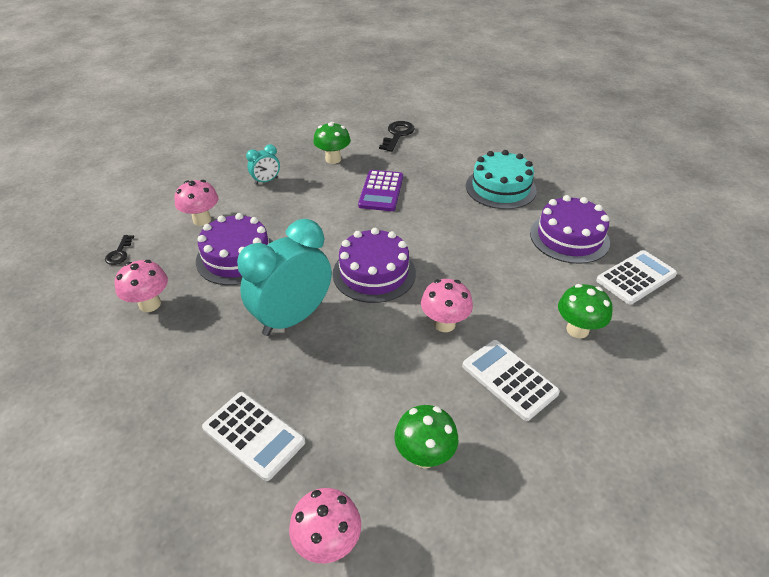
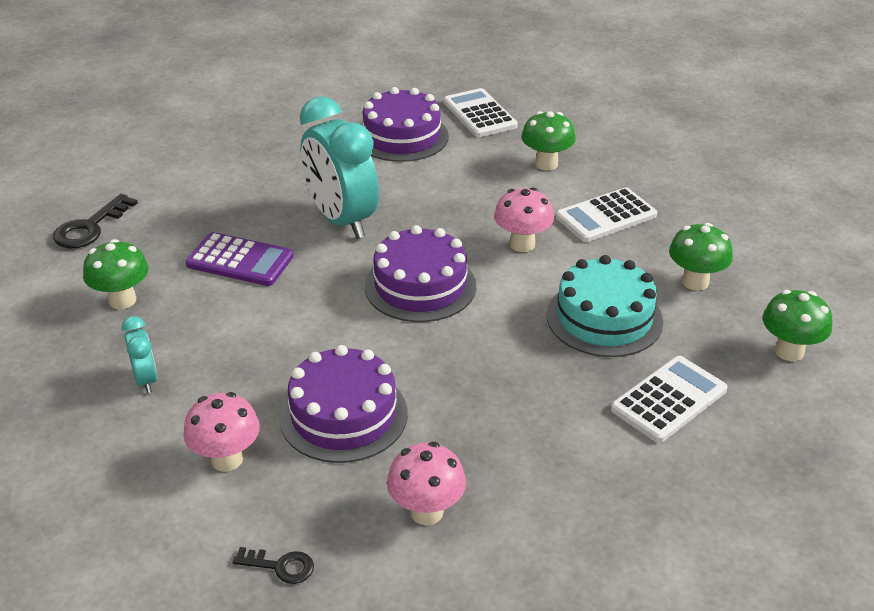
camera: 80 degrees left, 5 degrees down
turquoise clock [237,219,332,336] -> turquoise clock moved to [300,96,379,239]
pink mushroom [289,488,361,563] -> green mushroom [763,290,832,361]
black key [379,121,415,152] -> black key turned 90 degrees counterclockwise [53,194,138,248]
turquoise cake [466,150,537,209] -> turquoise cake moved to [547,255,663,357]

